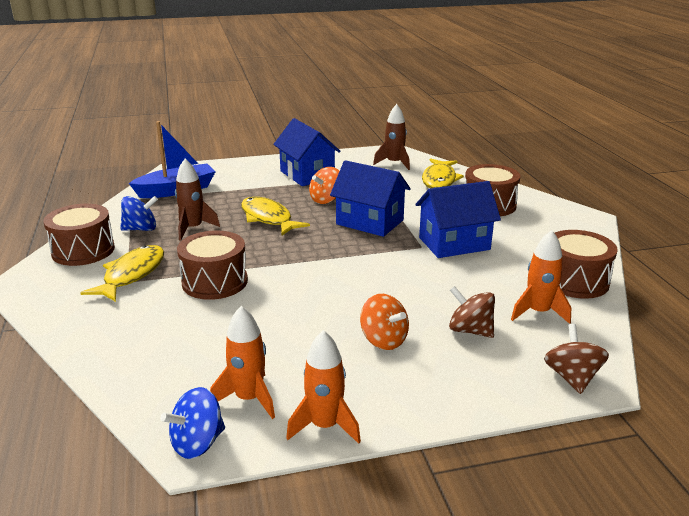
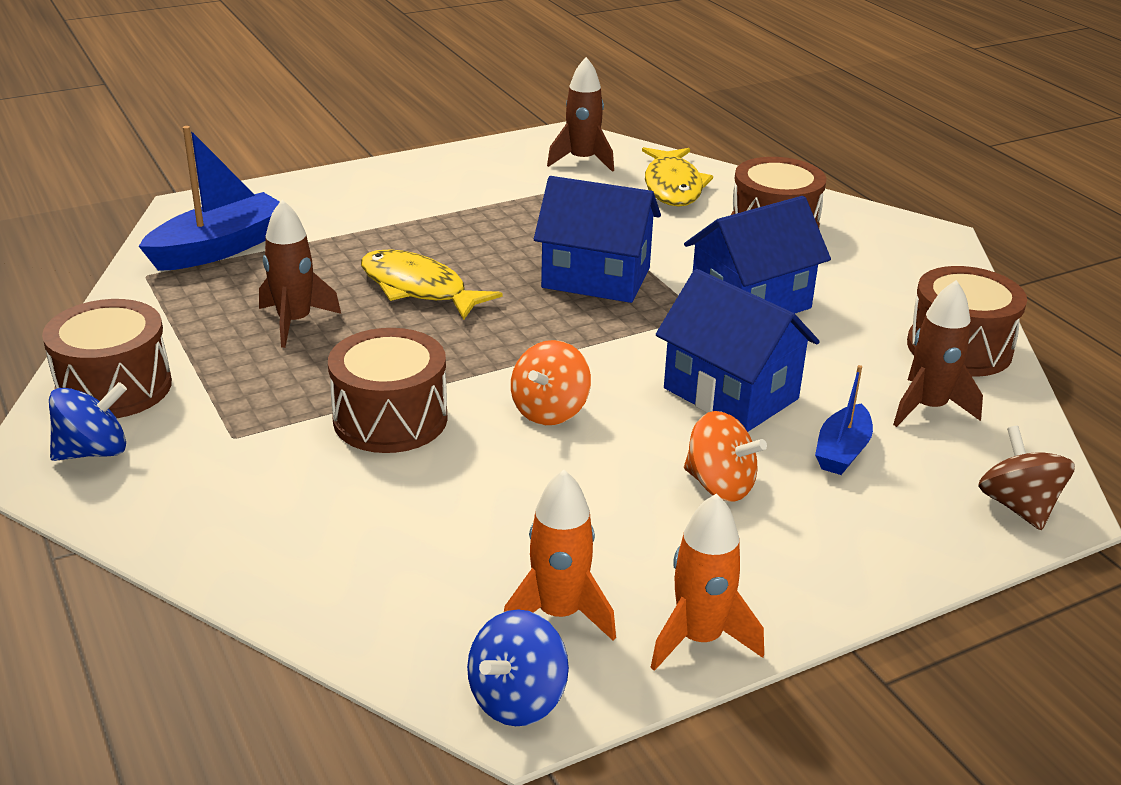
camera: 15 degrees left, 5 degrees up
yellow fish [80,245,164,302] -> none
blue spinning top [120,196,158,231] -> blue spinning top moved to [49,382,127,461]
blue house [273,118,341,186] -> blue house moved to [656,269,820,432]
orange spinning top [309,167,339,204] -> orange spinning top moved to [511,340,591,425]
brown spinning top [449,286,495,338] -> blue boat [815,365,873,475]
orange rocket [511,230,571,324] -> brown rocket [893,280,983,427]

